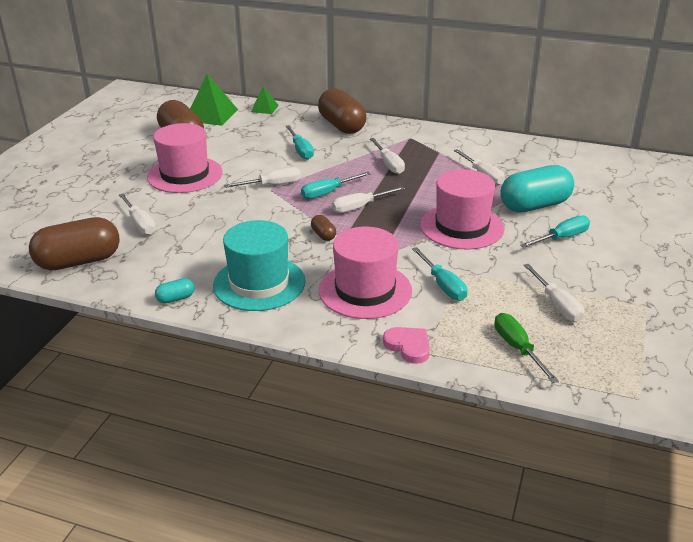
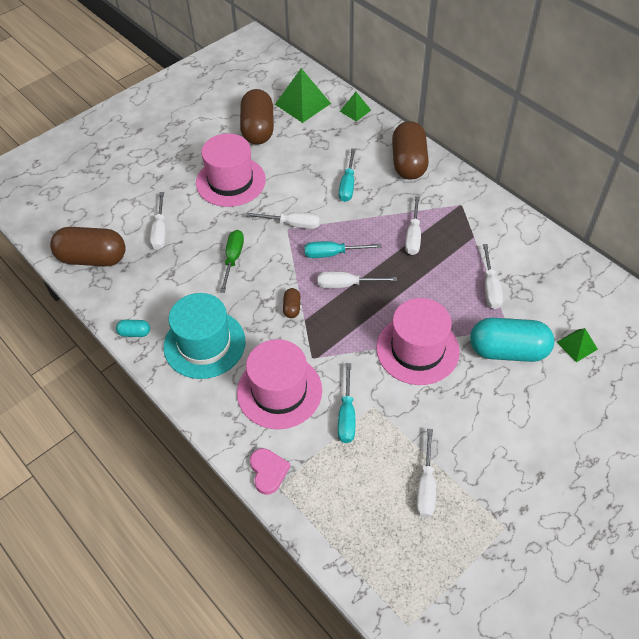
camera: 30 degrees right, 20 degrees up
green screwdriver [494,313,559,383] -> green screwdriver moved to [220,230,244,293]
turquoise screwdriver [520,215,590,248] -> none
none -> green pyramid [557,328,598,362]

